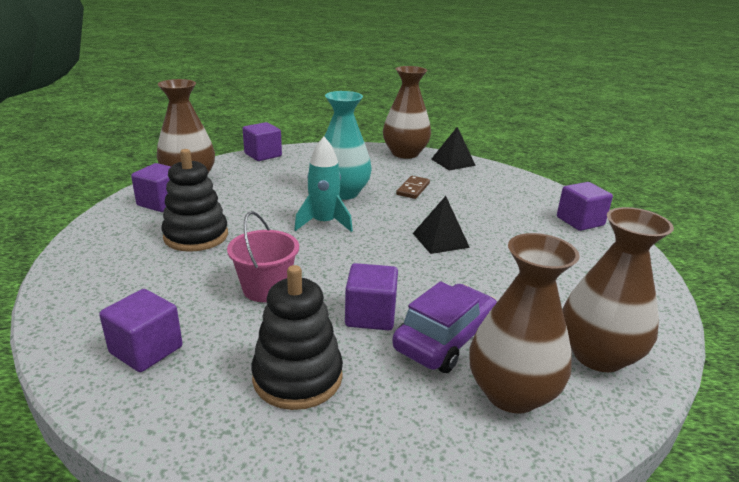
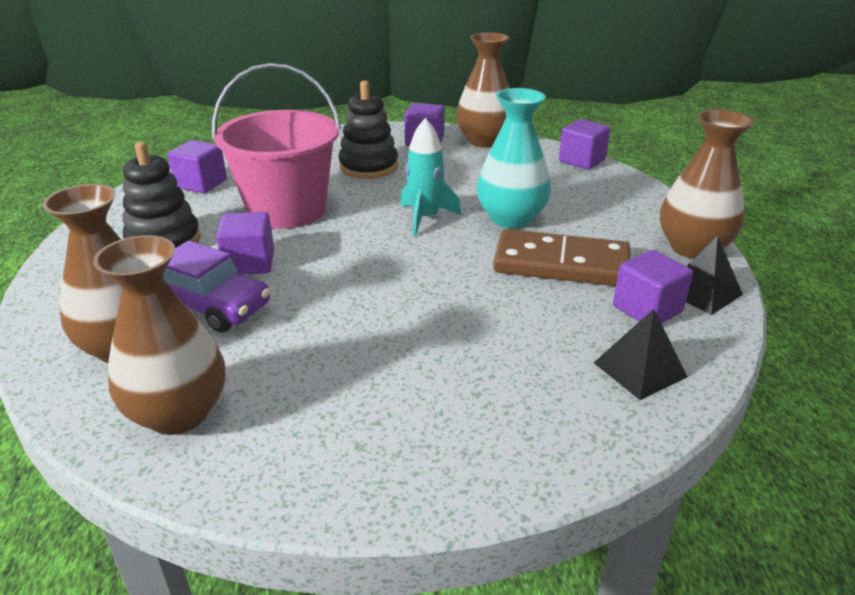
camera: 80 degrees right, 5 degrees up
pink bucket [227,211,299,302] -> pink bucket [212,63,341,229], size x1.84
brown domino [396,176,430,199] -> brown domino [493,229,631,286], size x2.10
black pyramid [413,196,470,254] -> black pyramid moved to [594,309,687,400]
purple cube [557,182,613,231] -> purple cube moved to [613,250,693,323]

